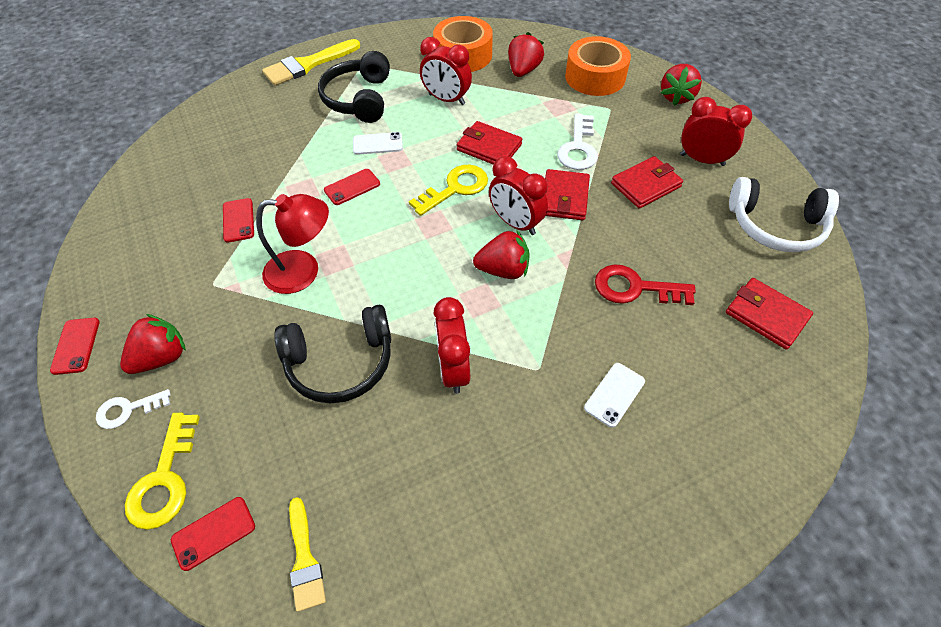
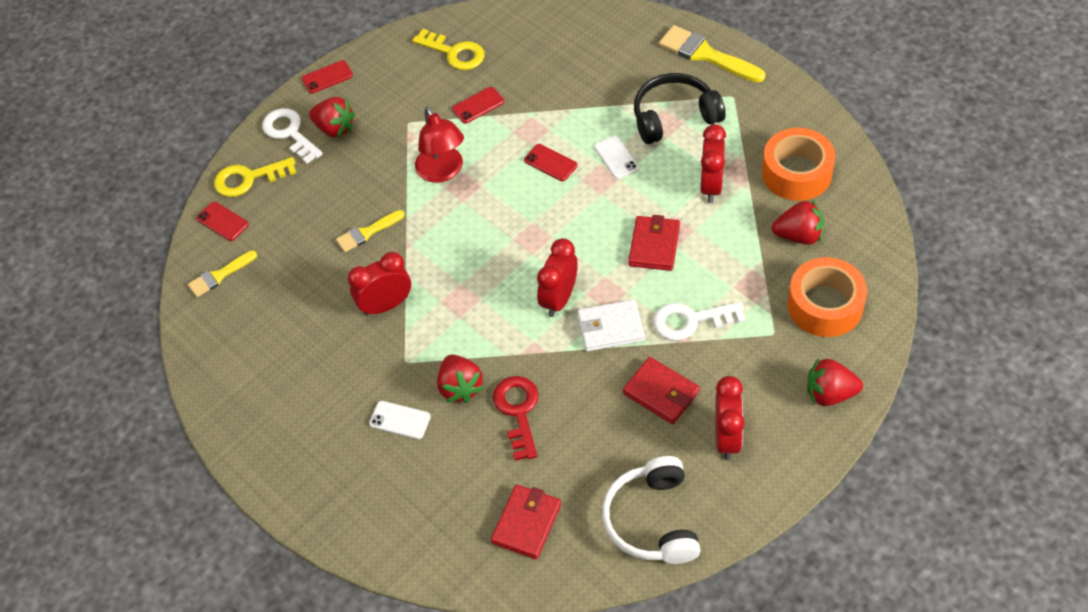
camera: 75 degrees right, 0 degrees up
white key [96,389,170,429] -> white key [262,108,323,164], size x1.56
black headphones [274,305,391,403] -> yellow brush [336,210,405,252]
yellow key [409,165,488,216] -> yellow key moved to [412,29,485,70]
red strawberry [473,230,530,279] -> red strawberry moved to [437,355,484,403]
red wallet [545,169,590,220] -> white wallet [577,299,645,351]

